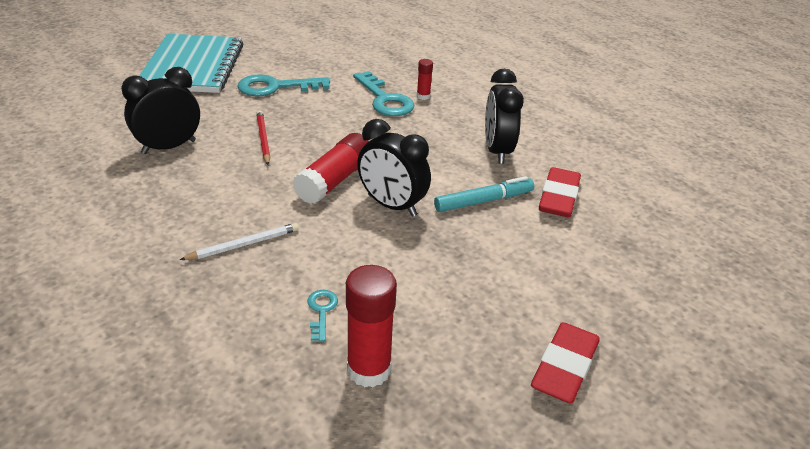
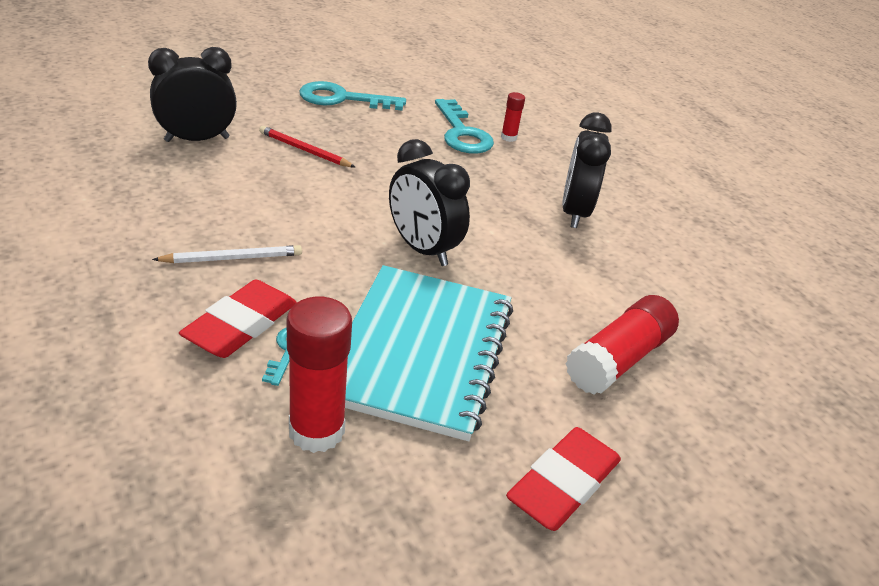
camera: 10 degrees right, 0 degrees up
turquoise notebook [139,34,243,93] -> turquoise notebook moved to [345,265,513,441]
red pencil [256,110,270,165] -> red pencil turned 60 degrees counterclockwise [259,126,355,167]
red glue stick [292,133,369,204] -> red glue stick moved to [565,295,679,395]
turquoise marker [434,176,534,212] -> none
red eraser [539,167,581,218] -> red eraser moved to [179,279,297,358]

